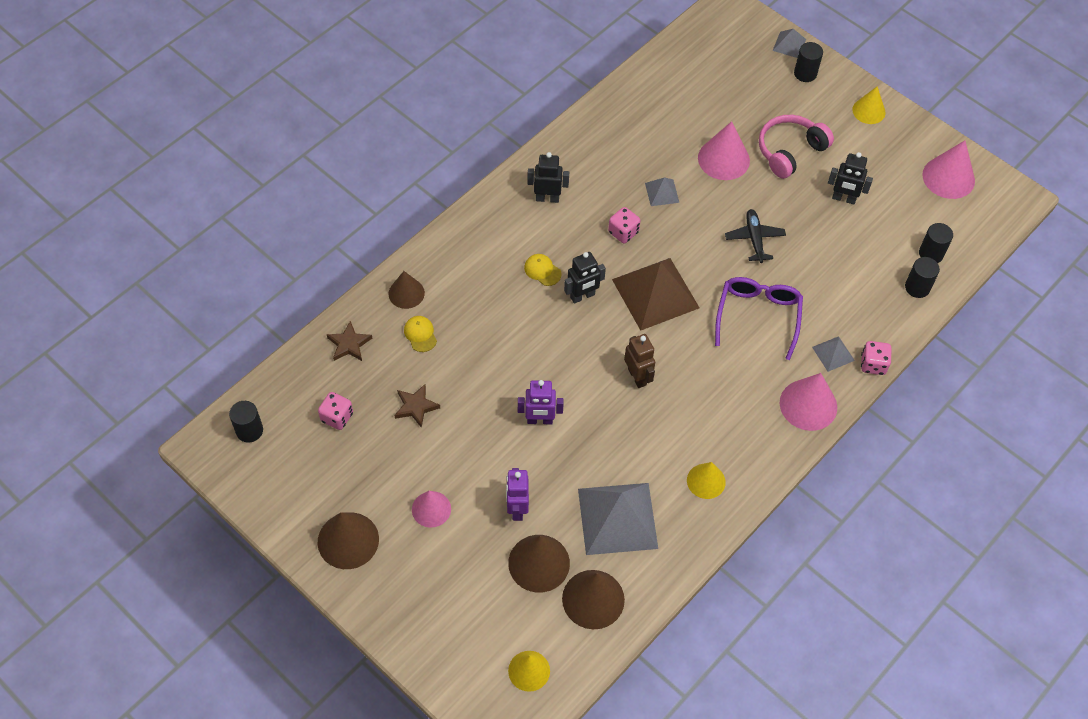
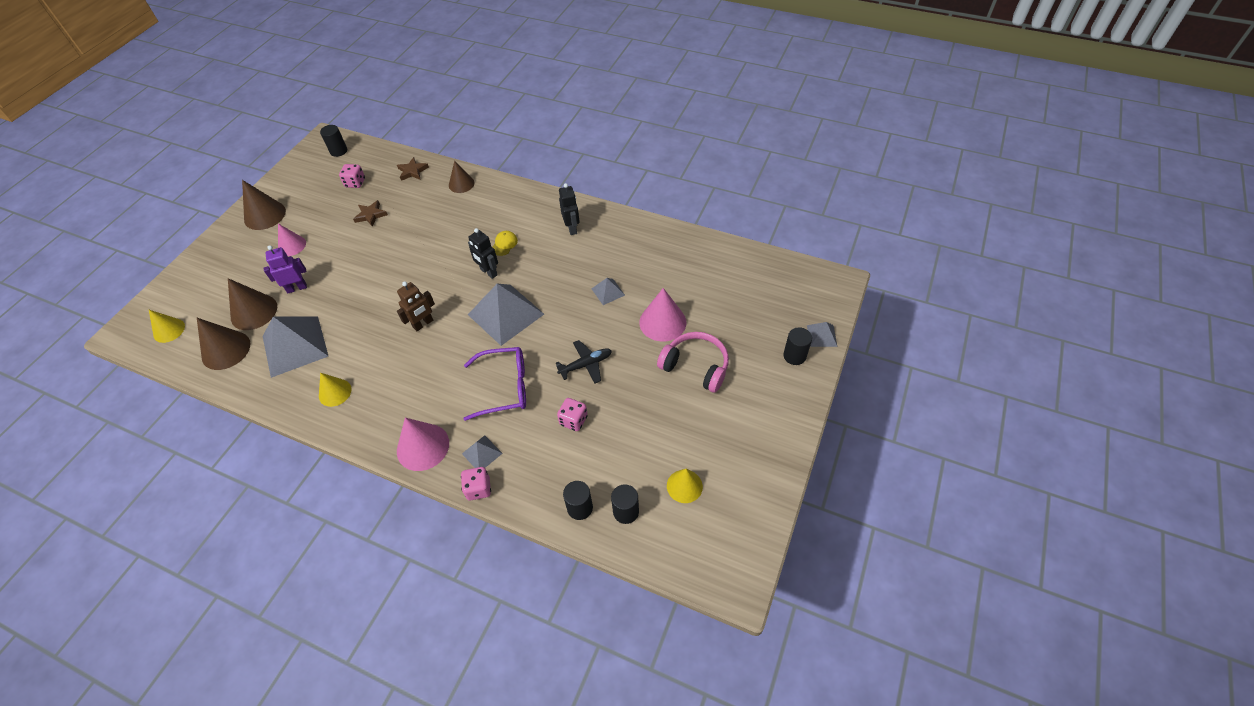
camera: 75 degrees right, 5 degrees down
yellow cap [404,316,437,352] -> none
purple robot [518,380,564,424] -> none
pink dice [608,207,640,243] -> pink dice moved to [557,398,588,431]
brown pyramid [612,258,700,331] -> grey pyramid [468,284,544,346]
black robot [828,152,873,204] -> none
yellow cone [852,86,886,124] -> yellow cone moved to [667,469,703,503]
pink cone [922,140,975,199] -> none

